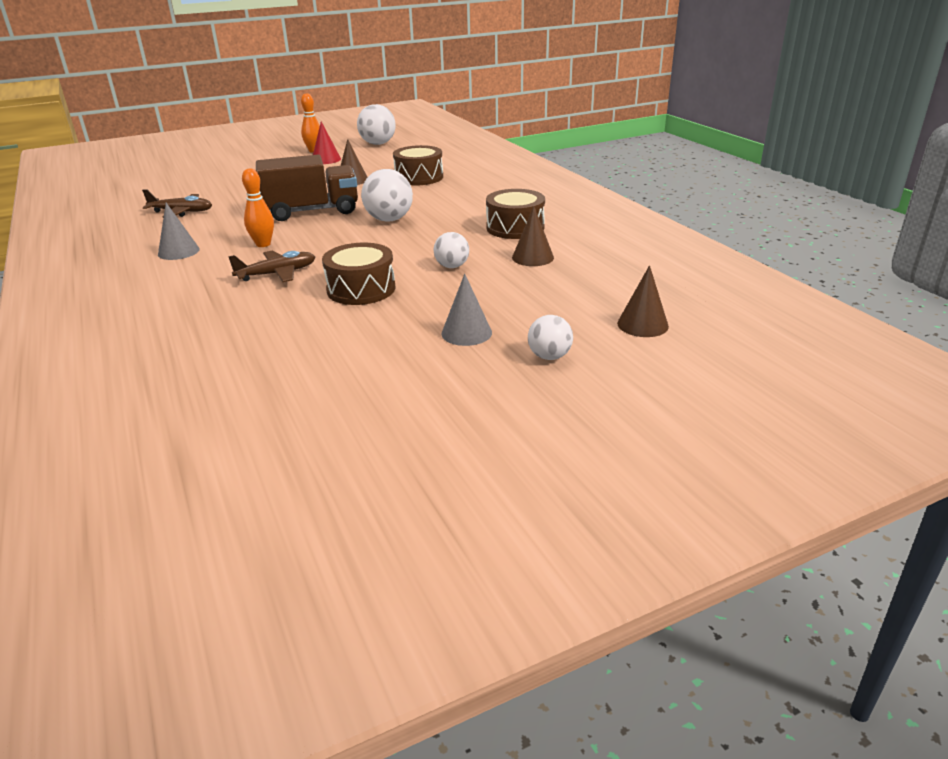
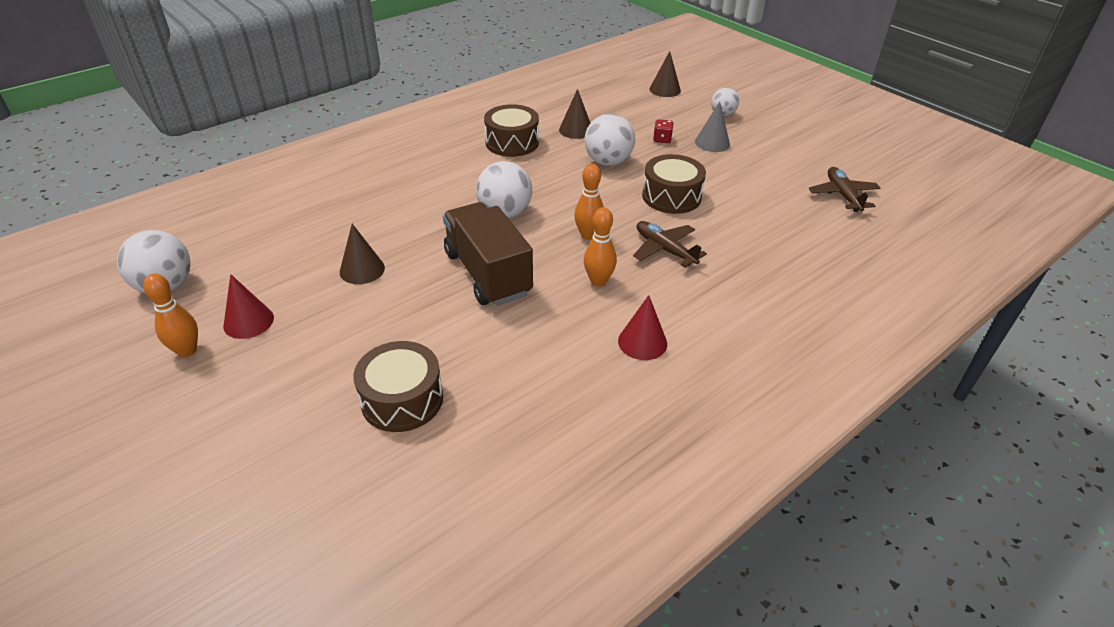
camera: 105 degrees left, 10 degrees up
brown plane [142,189,212,218] -> brown plane moved to [809,167,880,212]
grey cone [158,203,200,260] -> red cone [618,295,667,360]
brown drum [393,145,443,185] -> brown drum moved to [353,341,443,432]
white ball [434,232,469,268] -> white ball [584,114,635,166], size x1.65
none -> orange bowling pin [574,164,604,240]
none -> red dice [653,119,674,143]

